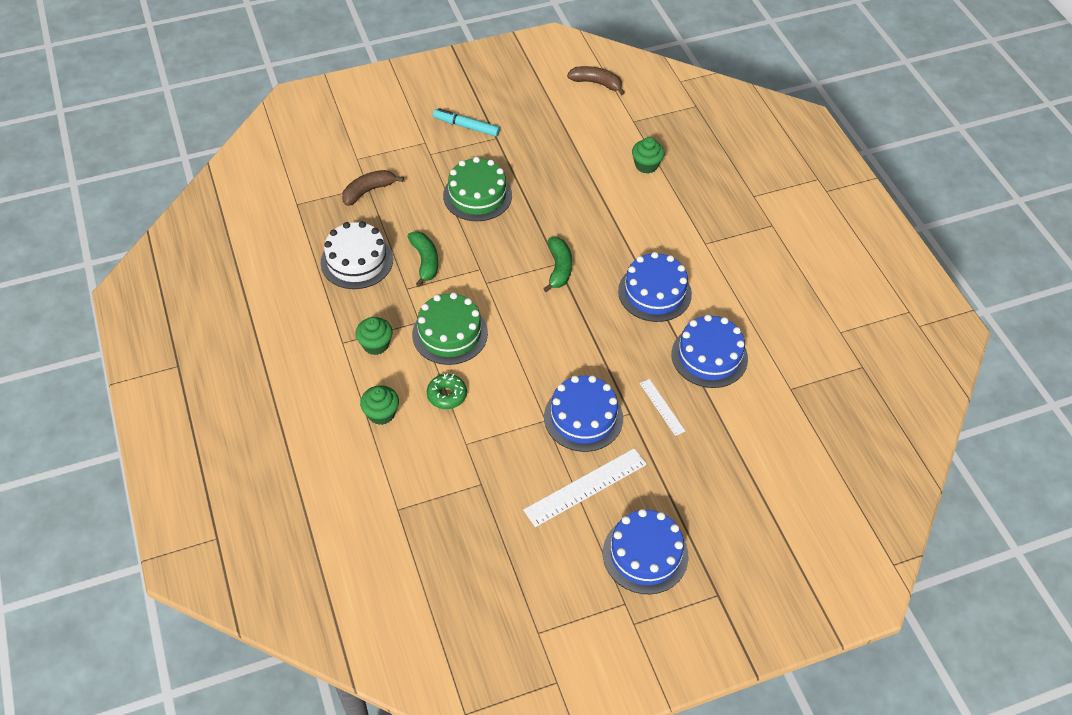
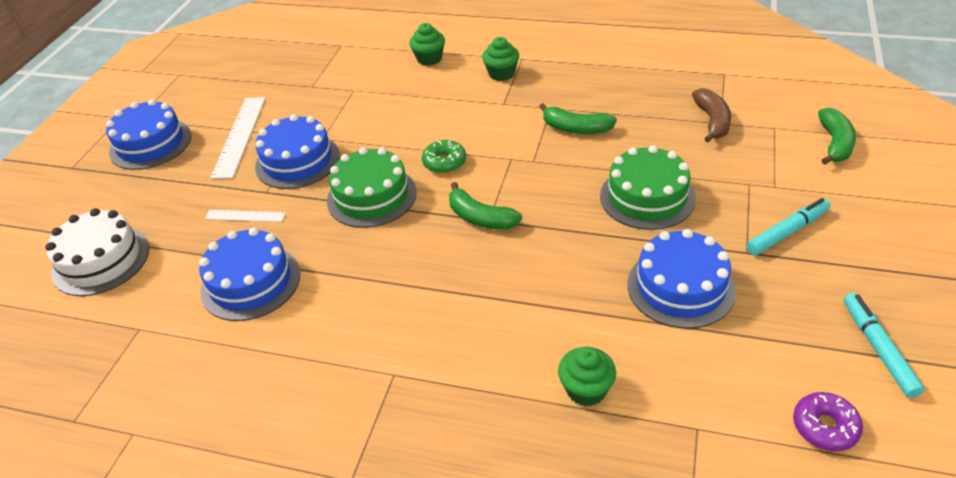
camera: 130 degrees right, 10 degrees down
white cake [321,221,393,289] -> white cake moved to [45,208,149,296]
green cake [412,292,488,365] -> green cake moved to [327,147,416,228]
green donut [427,373,467,409] -> green donut moved to [422,140,466,173]
brown banana [567,66,625,95] -> purple donut [793,392,863,451]
blue cake [618,252,692,322] -> blue cake moved to [628,229,736,329]
none -> green banana [818,108,856,165]
none -> turquoise marker [844,293,925,398]

